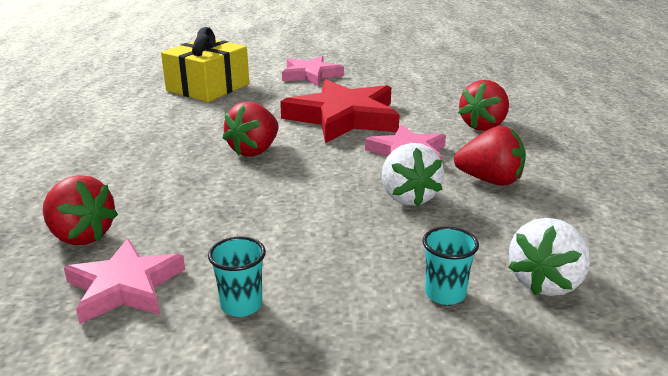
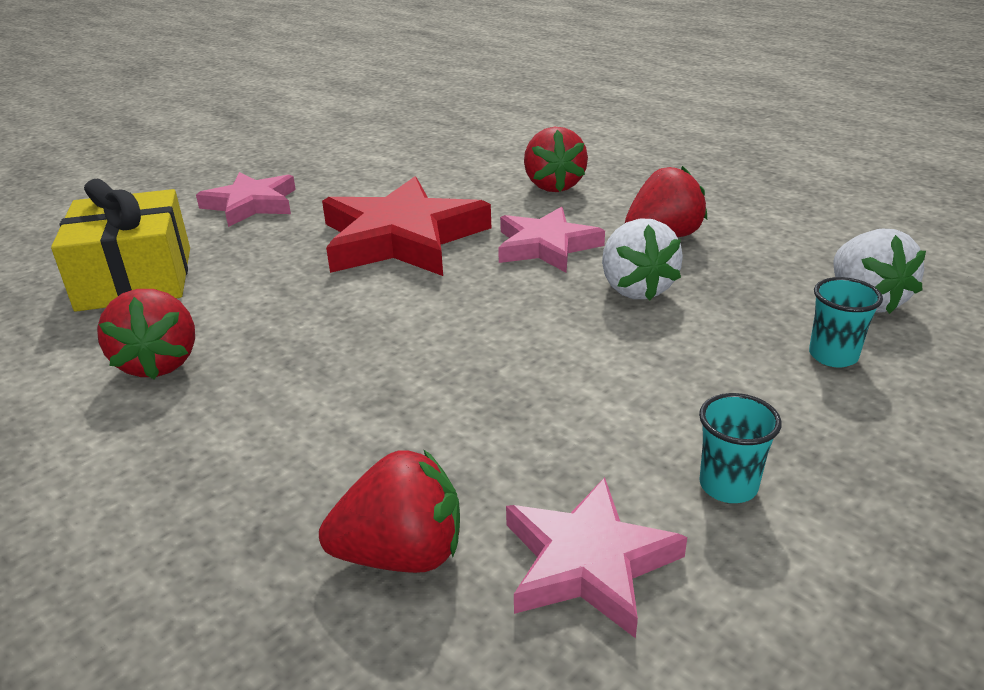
camera: 45 degrees left, 5 degrees up
red strawberry [223,102,279,157] -> red strawberry moved to [97,289,195,379]
white strawberry [382,143,444,206] -> white strawberry turned 45 degrees clockwise [602,218,683,300]

